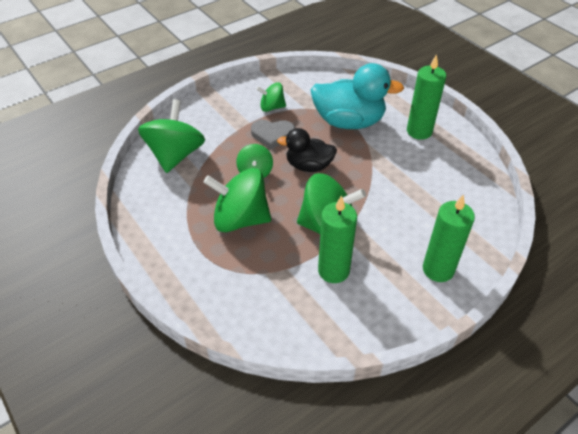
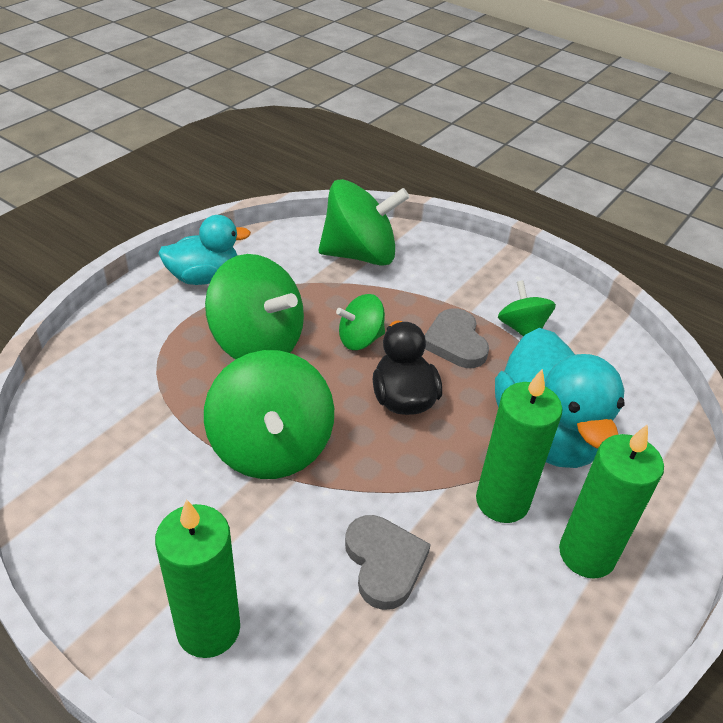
camera: 70 degrees right, 5 degrees down
green spinning top [204,168,271,232] -> green spinning top turned 135 degrees clockwise [205,254,304,359]
green candle [318,195,357,283] -> green candle moved to [476,369,562,523]
none -> turquoise duck [158,215,251,285]
none -> grey heart [345,515,431,610]

